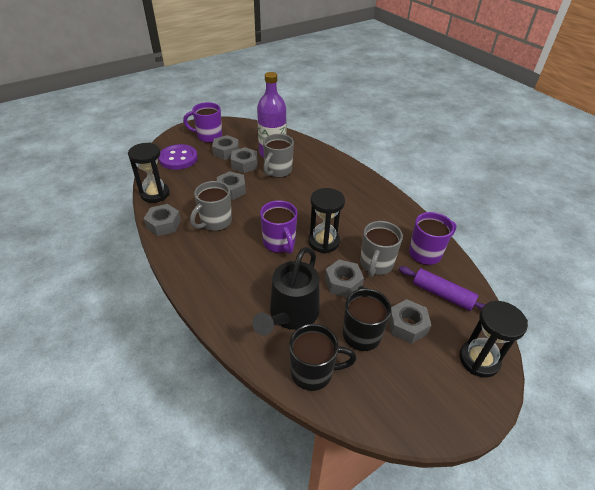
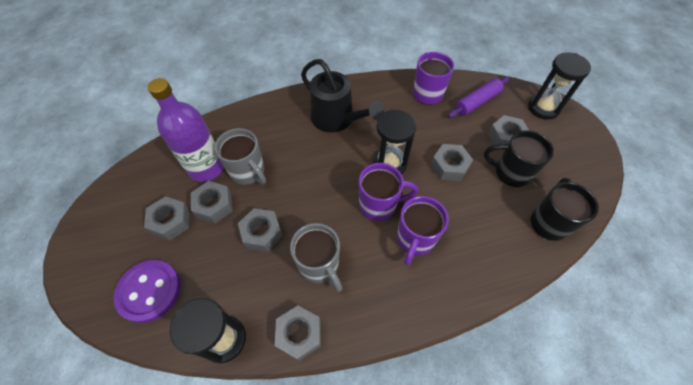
camera: 70 degrees left, 15 degrees up
purple mug [183,102,222,143] -> purple mug moved to [397,196,449,266]
black watering can [252,247,320,336] -> black watering can moved to [301,59,384,132]
grey mug [360,221,403,277] -> none

